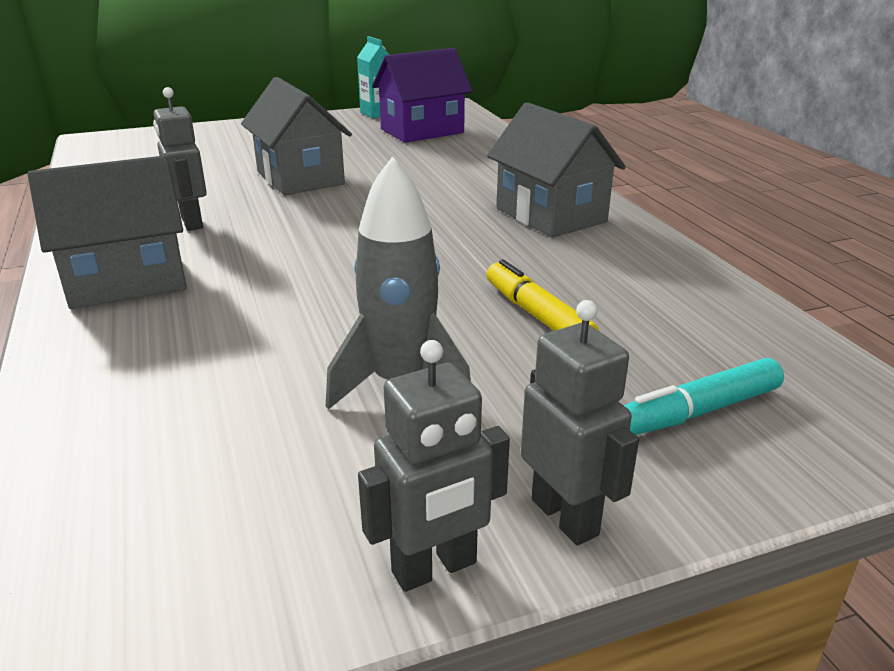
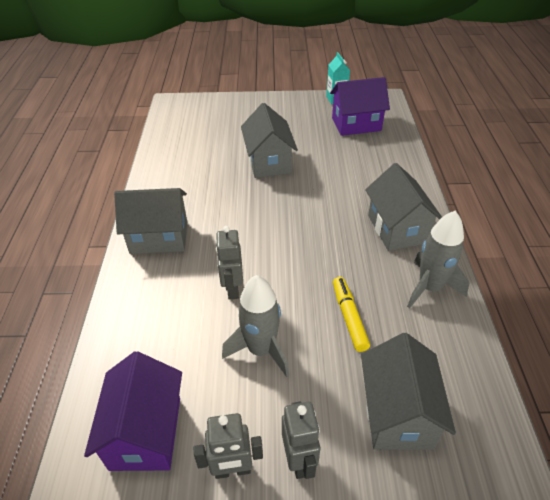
camera: 20 degrees right, 15 degrees up
grey robot [153,87,207,231] -> grey robot moved to [216,226,243,300]
turquoise marker [624,358,784,435] -> grey house [361,333,456,450]
none -> purple house [84,351,182,471]
none -> grey rocket [407,211,469,308]

